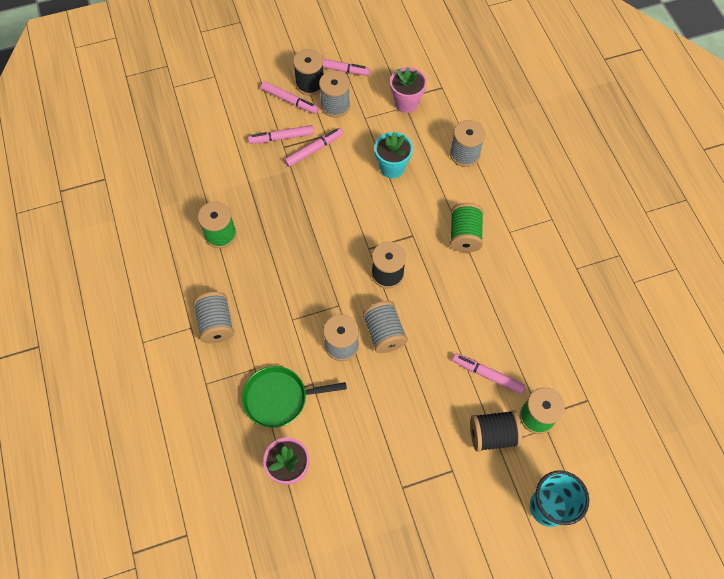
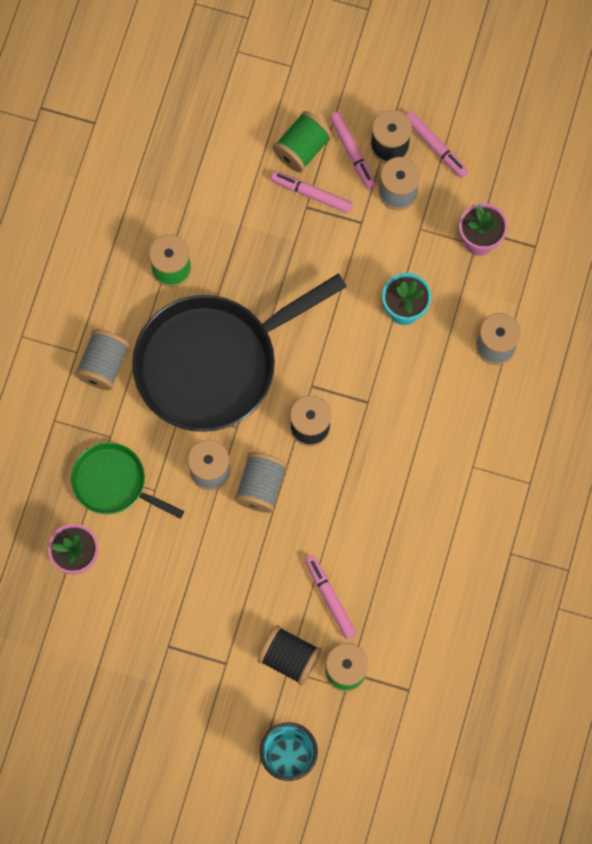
camera: 35 degrees right, 10 degrees up
pink marker [284,128,343,167] -> none
green spool [450,203,484,253] -> green spool moved to [273,111,332,172]
none -> black pan [132,274,347,432]

